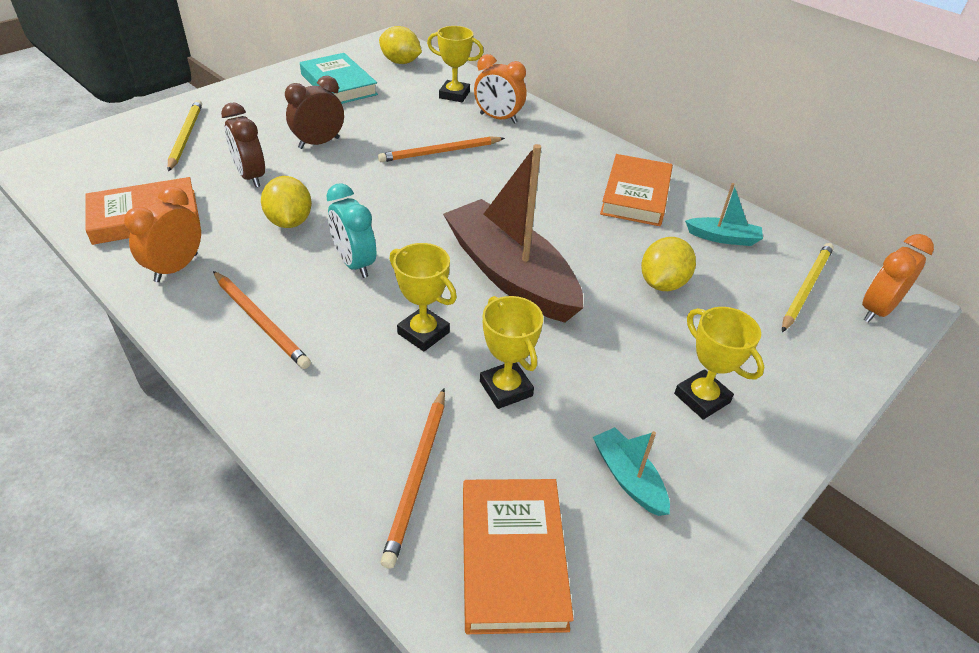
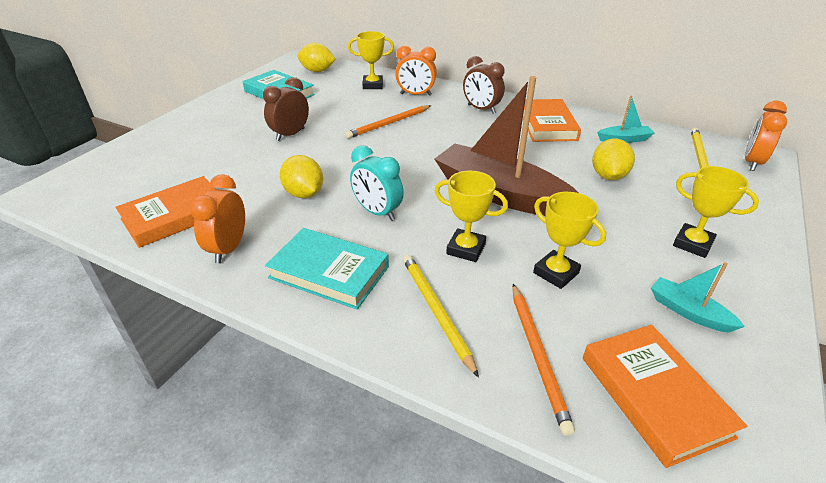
camera: 15 degrees left, 5 degrees down
yellow pencil [168,100,202,171] -> yellow pencil moved to [403,255,479,378]
orange pencil [213,271,311,369] -> turquoise book [265,228,389,309]
brown clock [221,103,265,187] -> brown clock moved to [463,56,505,114]

